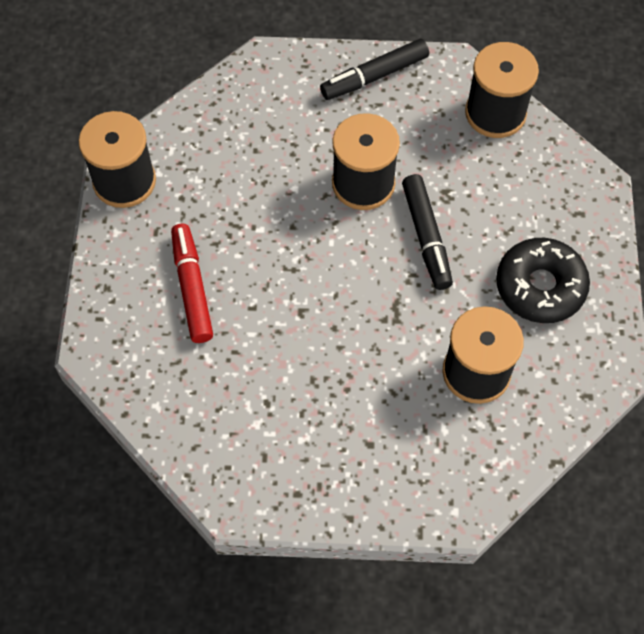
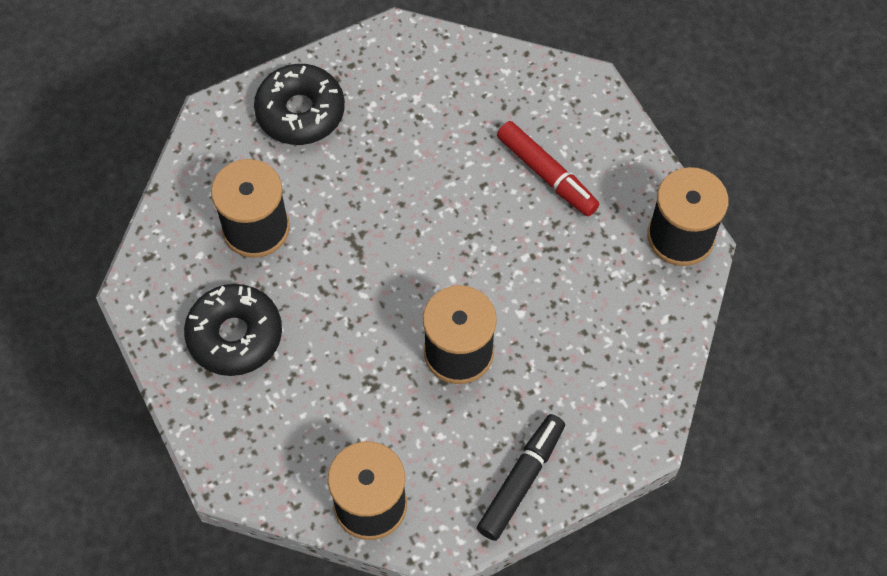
camera: 150 degrees right, 0 degrees up
black marker [402,174,453,290] -> none
none -> black donut [254,64,345,145]

